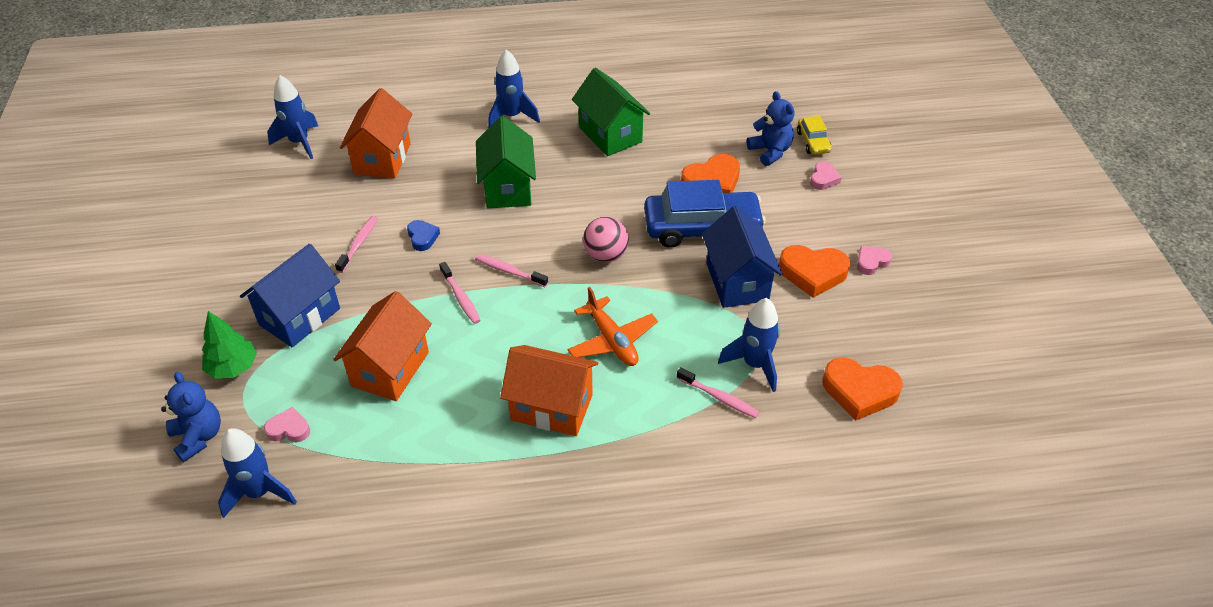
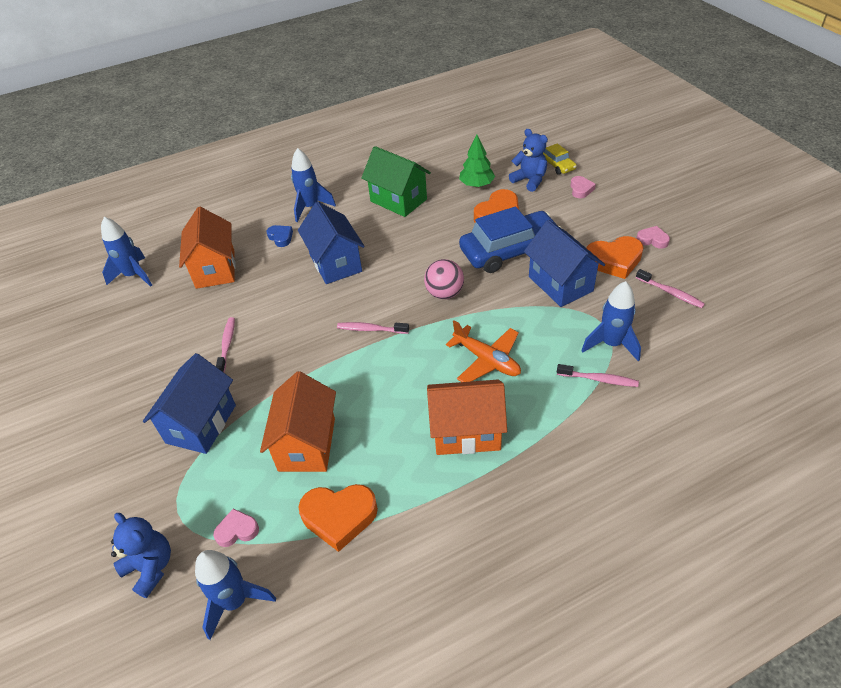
camera: 15 degrees left, 0 degrees up
green tree [202,311,257,379] -> green tree moved to [459,134,495,187]
blue heart [407,220,440,251] -> blue heart moved to [266,225,293,247]
pink toothbrush [439,262,481,324] -> pink toothbrush moved to [636,269,705,308]
green house [476,116,536,209] -> blue house [298,202,365,284]
orange heart [822,358,903,421] -> orange heart moved to [298,484,378,552]
pink heart [857,246,892,275] -> pink heart turned 75 degrees clockwise [636,226,670,249]

